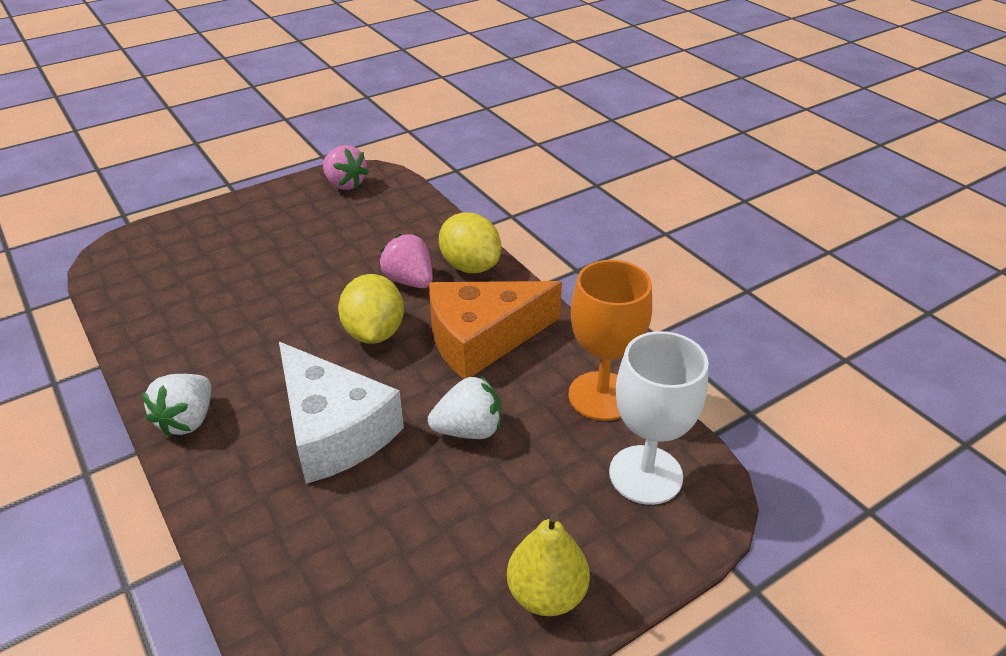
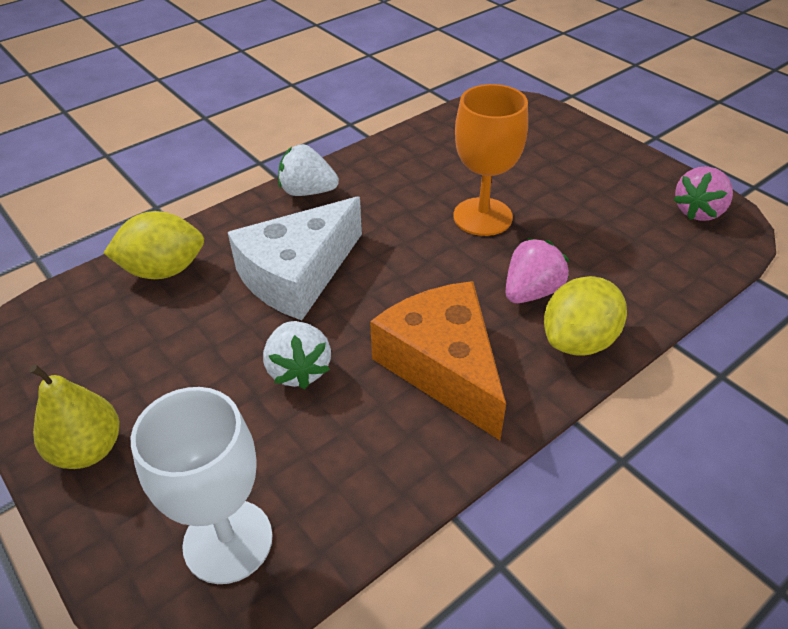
camera: 85 degrees right, 5 degrees up
yellow lemon [338,274,404,344] -> yellow lemon moved to [104,211,204,279]
orange goblet [568,260,652,421] -> orange goblet moved to [453,84,528,236]

